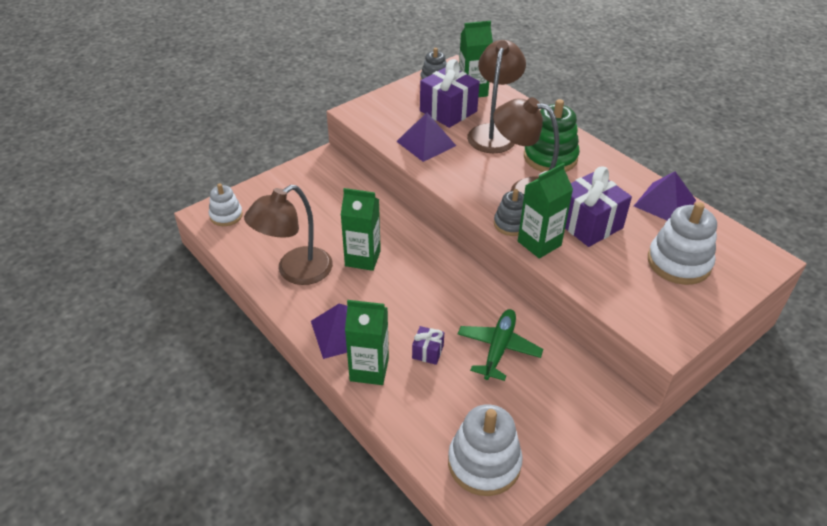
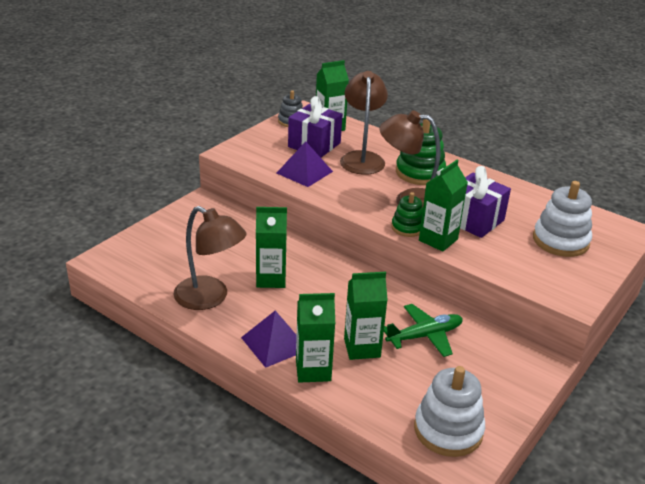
camera: 15 degrees left, 10 degrees down
white stacking toy [209,184,243,226] -> none
brown lamp [244,185,333,285] -> brown lamp turned 90 degrees counterclockwise [173,206,247,310]
purple gift [412,326,444,365] -> green carton [344,272,388,360]
green plane [458,309,543,381] -> green plane turned 60 degrees clockwise [384,304,463,357]
grey stacking toy [494,189,524,236] -> green stacking toy [391,192,423,237]
purple pyramid [634,171,696,220] -> none

